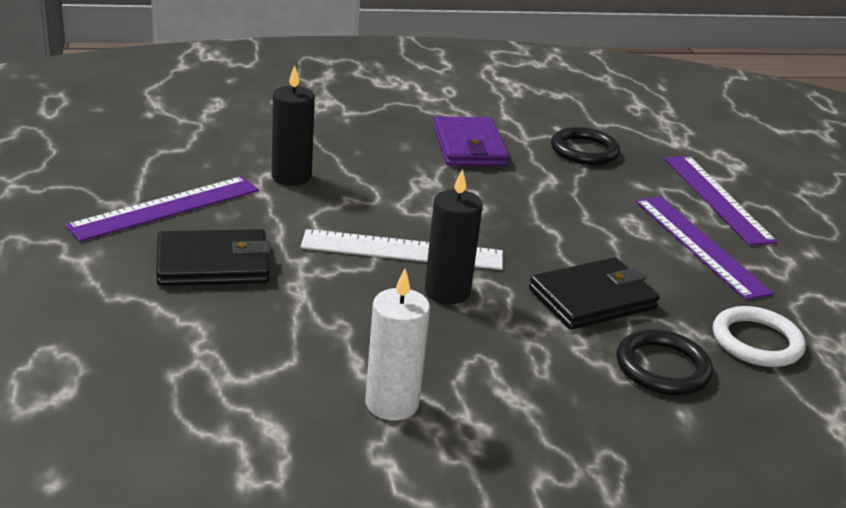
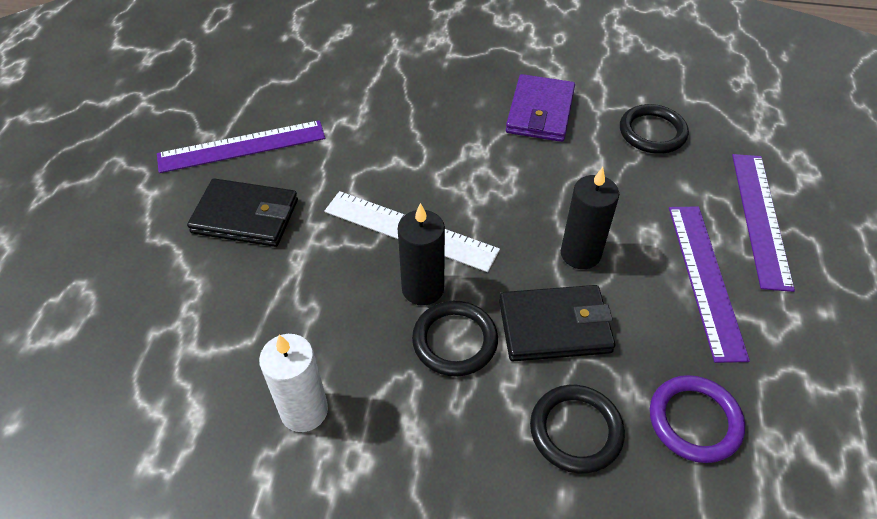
camera: 25 degrees right, 20 degrees up
black candle [272,65,315,186] -> black candle moved to [561,167,619,269]
white ring [713,306,806,367] -> purple ring [650,375,745,463]
none -> black ring [412,301,498,376]

